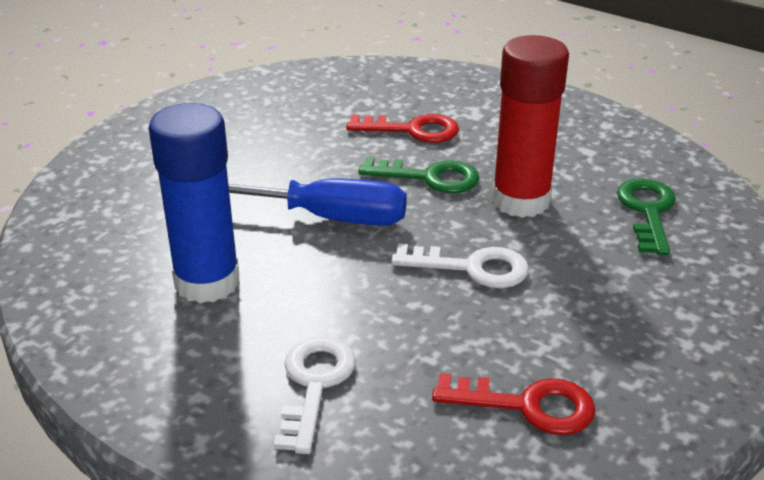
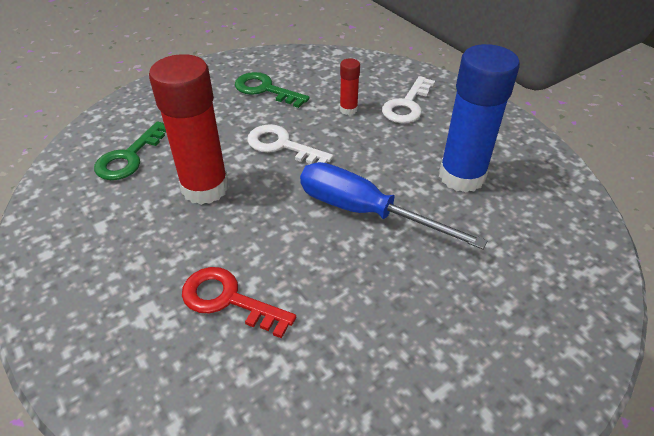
camera: 160 degrees left, 10 degrees up
green key [359,157,479,193] -> green key moved to [235,72,310,108]
red key [432,373,596,435] -> none
none -> red glue stick [340,58,360,115]

